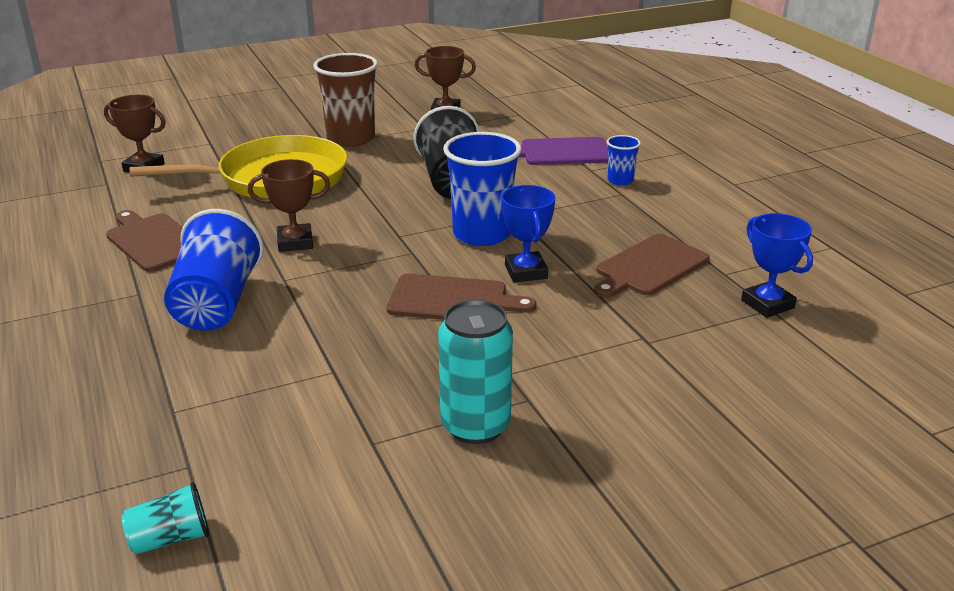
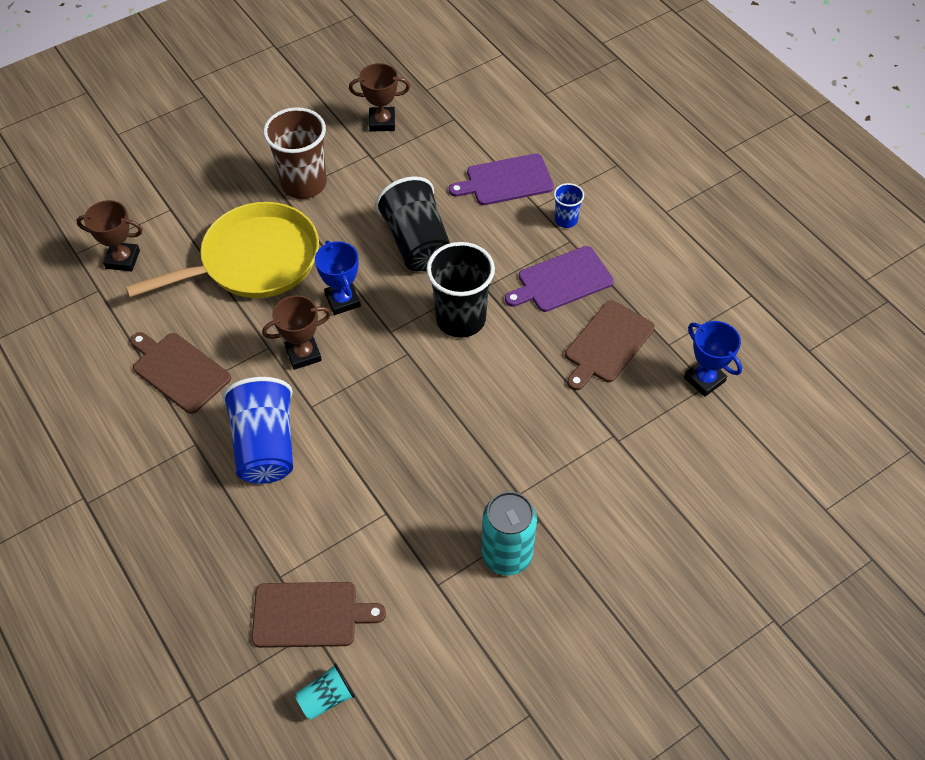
camera: 10 degrees left, 25 degrees up
brown cutting board [387,273,536,320] -> brown cutting board moved to [252,582,386,648]
blue cup [443,132,522,246] -> black cup [426,242,495,338]
blue trophy [501,185,555,282] -> blue trophy moved to [315,240,361,315]
none -> purple cutting board [505,246,614,312]

